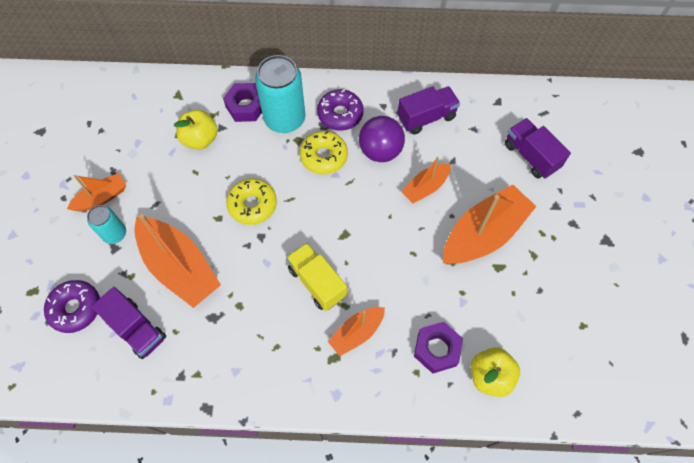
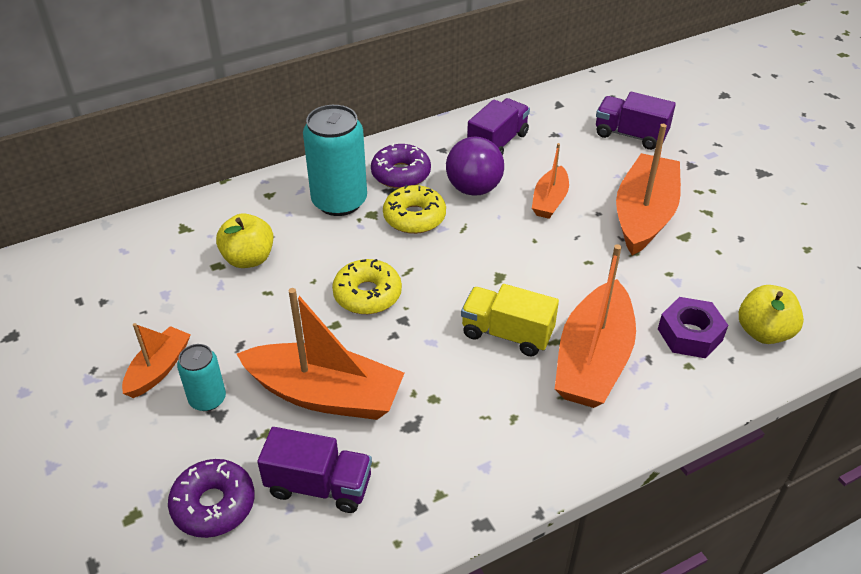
camera: 30 degrees left, 20 degrees down
purple nut [223,83,262,122] -> none
orange boat [328,307,385,356] -> orange boat [555,244,636,408], size x1.83

